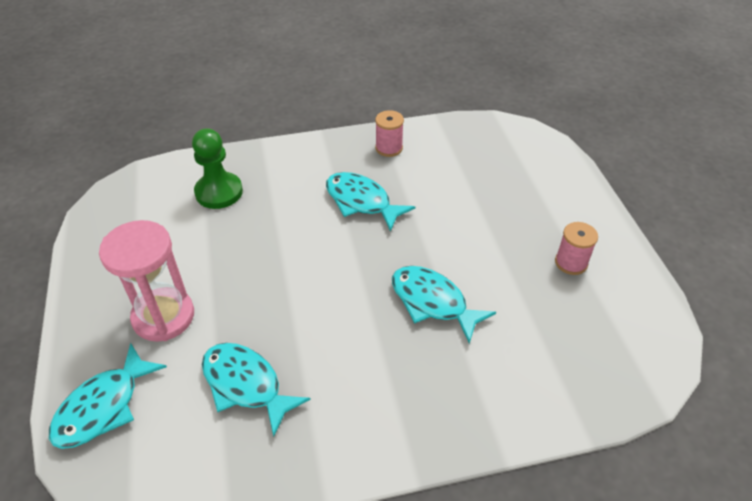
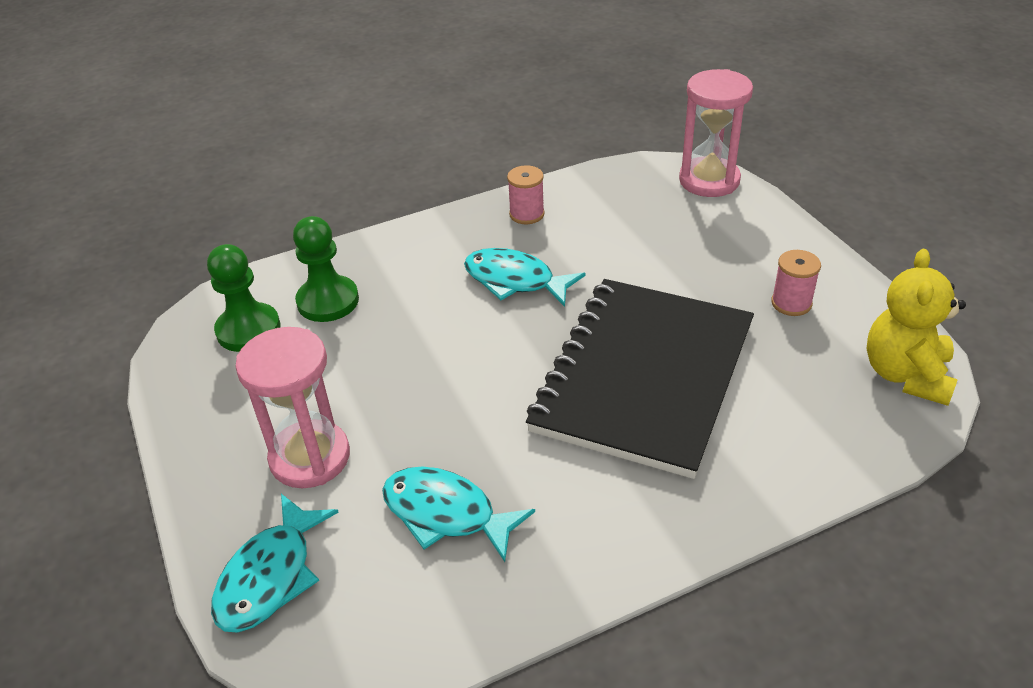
camera: 10 degrees left, 5 degrees down
turquoise fish [392,266,496,344] -> black notebook [526,279,754,479]
none -> green pawn [207,244,280,352]
none -> pink hourglass [679,69,753,197]
none -> yellow teddy bear [867,249,966,406]

